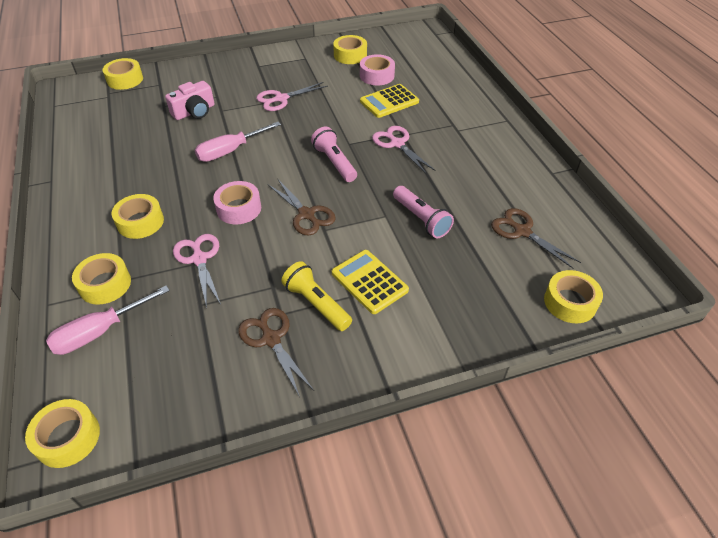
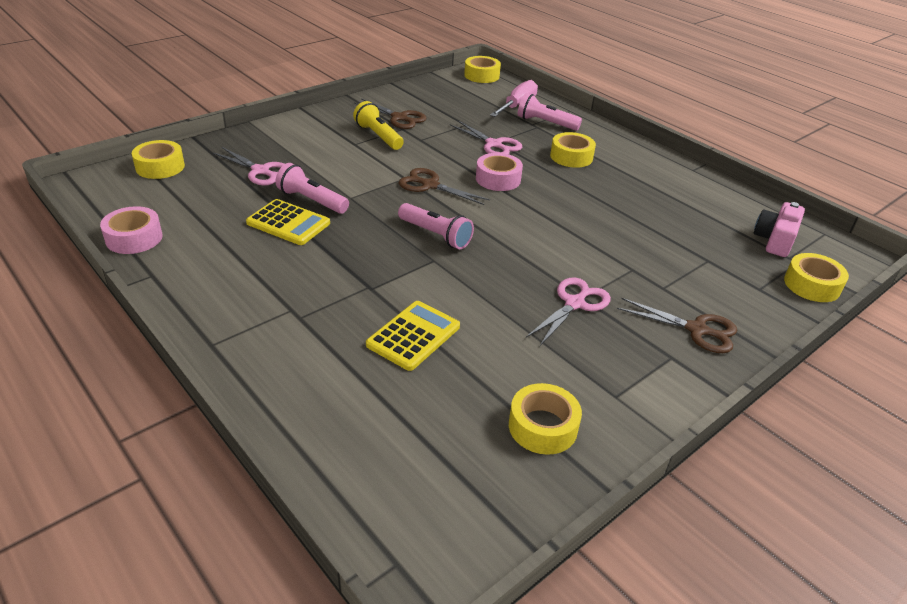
camera: 155 degrees right, 10 degrees down
yellow tape [72,253,131,304] -> pink flashlight [518,93,582,131]
pink camera [165,81,215,120] -> pink camera moved to [754,202,805,257]
pink screwdriver [195,122,281,162] -> none
yellow flashlight [281,261,352,331] -> yellow flashlight turned 150 degrees counterclockwise [353,101,404,150]
yellow calculator [332,250,409,314] -> yellow calculator moved to [246,199,330,245]
pink tape [360,54,395,85] -> pink tape moved to [100,206,163,254]
pink scissors [372,126,436,173] -> pink scissors moved to [212,147,284,186]
brown scissors [491,208,581,269] -> brown scissors moved to [617,298,737,353]

